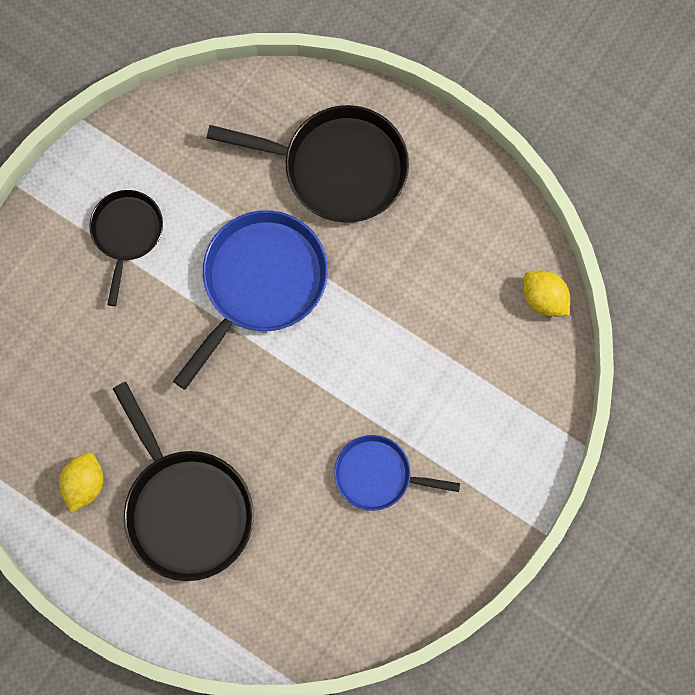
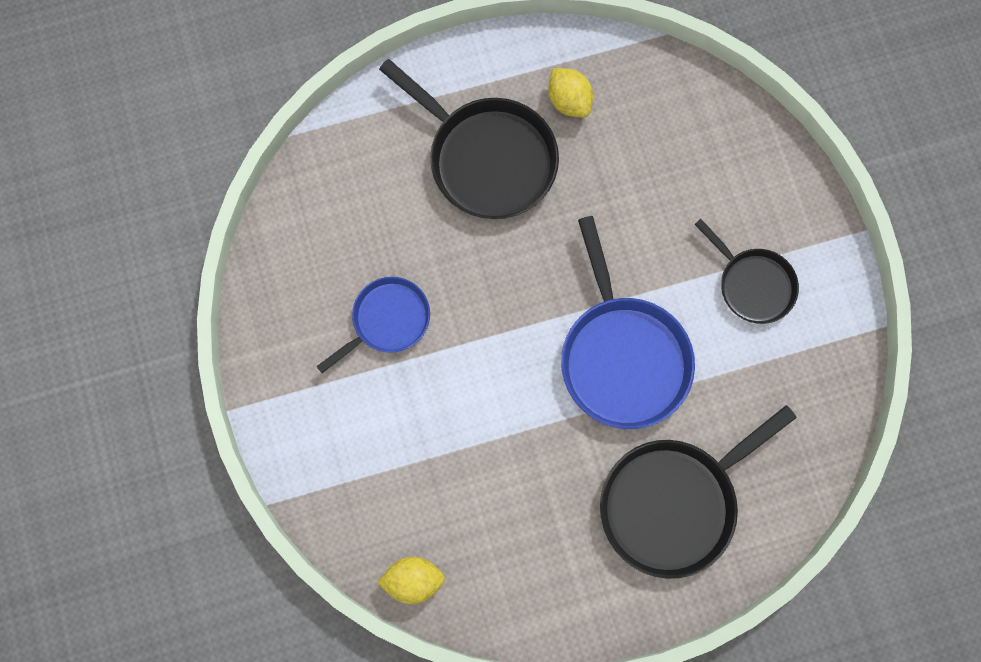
camera: 130 degrees right, 0 degrees up
black pan [113,382,254,581] -> black pan turned 150 degrees counterclockwise [379,59,559,219]

